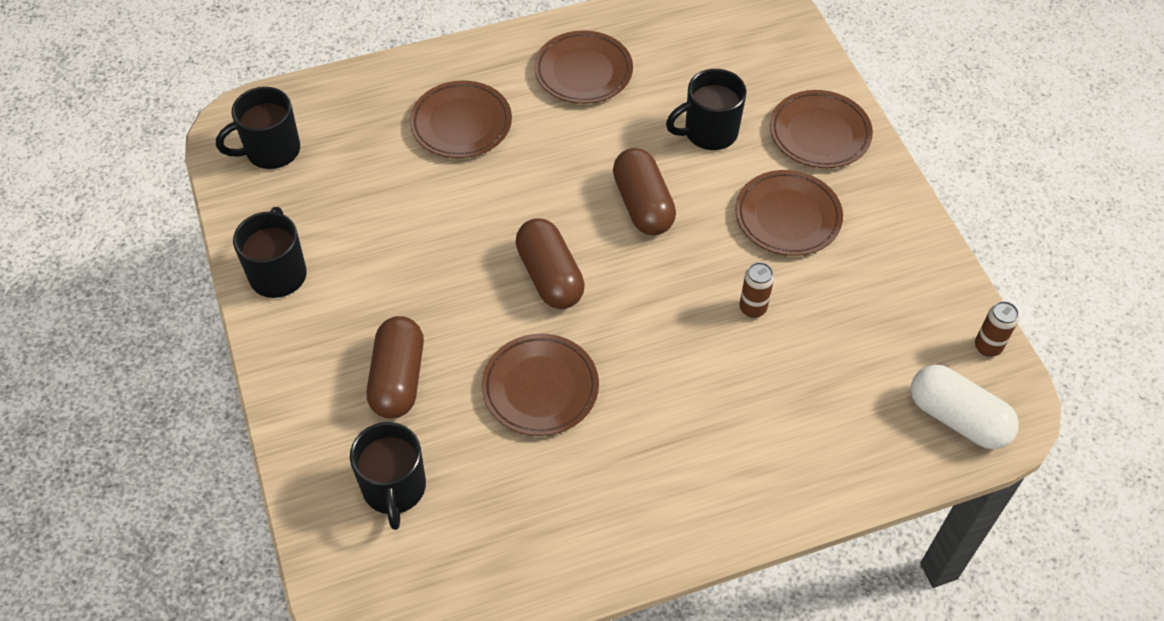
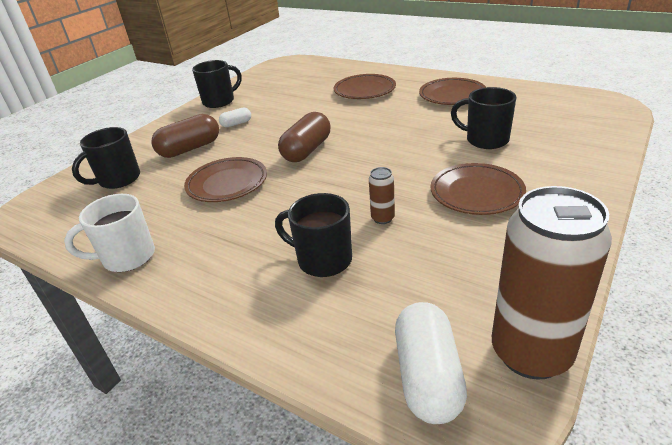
camera: 55 degrees right, 20 degrees down
black mug [216,87,300,169] -> black mug moved to [275,193,352,277]
brown capsule [613,148,676,235] -> none
brown plate [770,90,873,168] -> none
brown can [975,301,1019,357] -> brown can [492,186,612,380], size x2.35
none -> white mug [64,194,155,272]
none -> white capsule [219,108,251,127]

